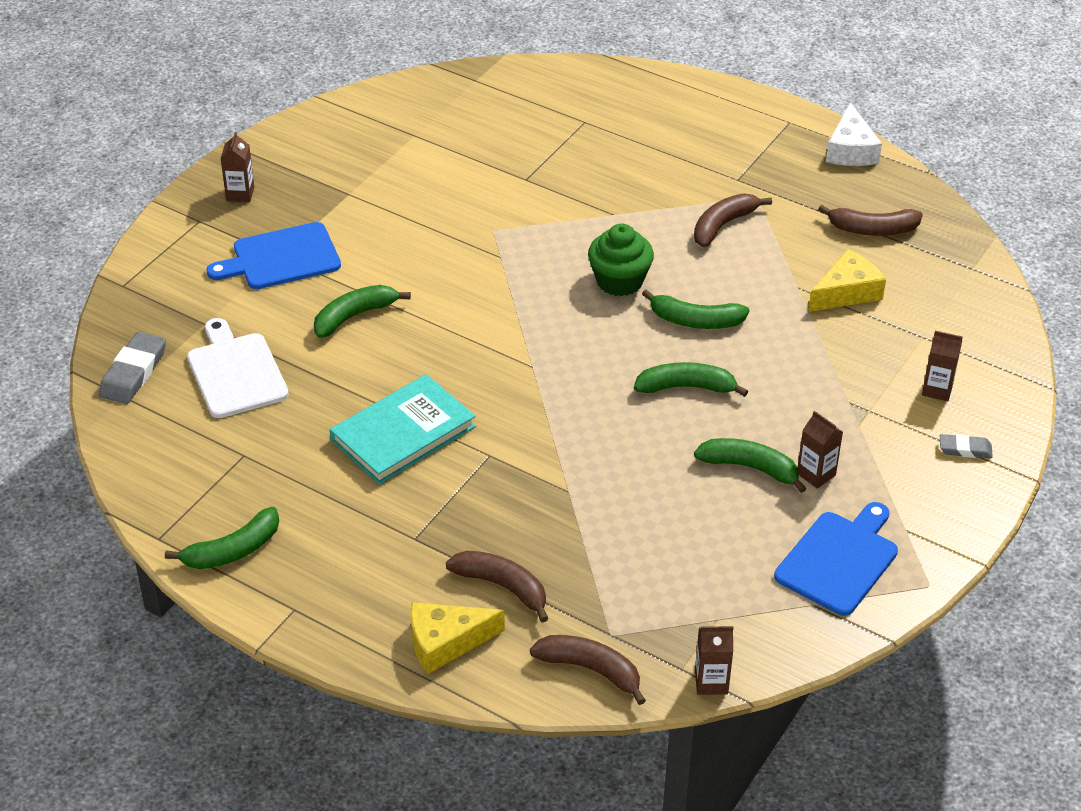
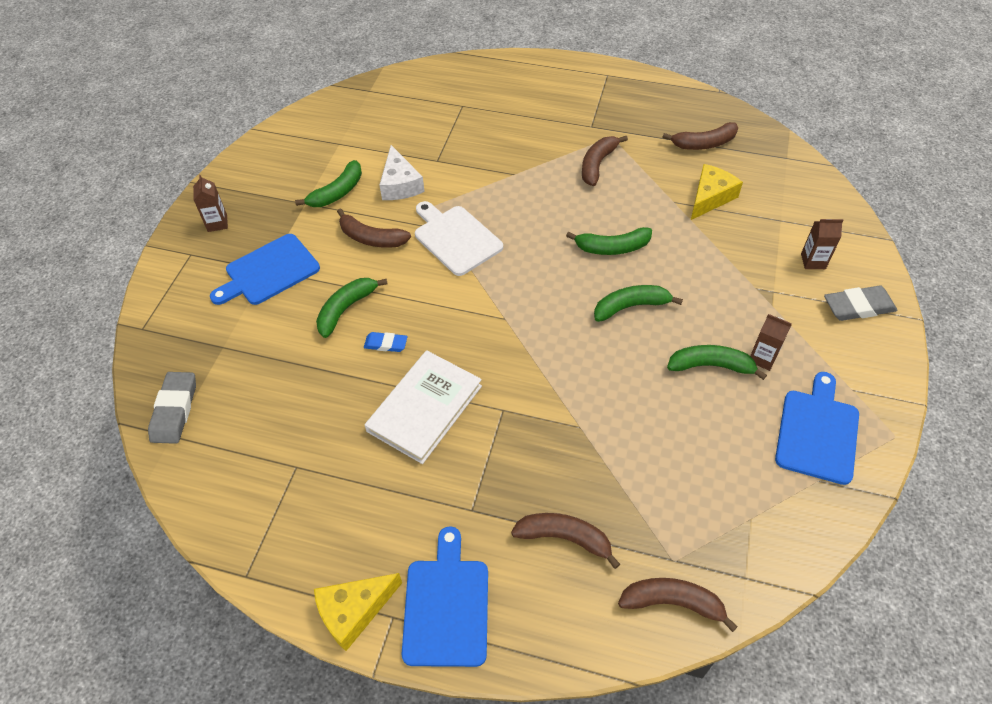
camera: 15 degrees left, 10 degrees up
green banana [165,507,279,569] -> green banana moved to [295,160,362,207]
white cutting board [187,318,289,418] -> white cutting board moved to [415,201,503,276]
turquoise book [330,374,476,484] -> white book [365,350,482,464]
yellow cheese [411,602,505,674] -> yellow cheese moved to [314,573,402,651]
green cupcake [588,224,654,296] -> none
brown carton [695,626,733,695] -> none
white cheese [826,102,882,166] -> white cheese moved to [379,145,425,200]
grey eraser [940,434,993,458] -> grey eraser [824,285,897,321], size x1.68
none -> brown banana [337,208,411,248]
none -> blue eraser [364,332,407,352]
none -> blue cutting board [402,526,488,667]

